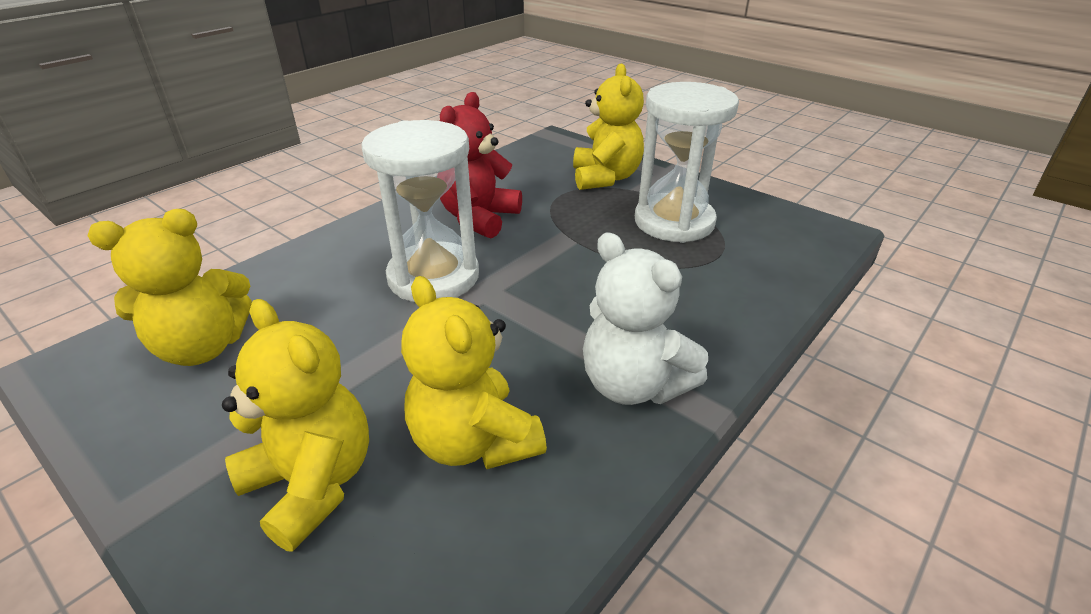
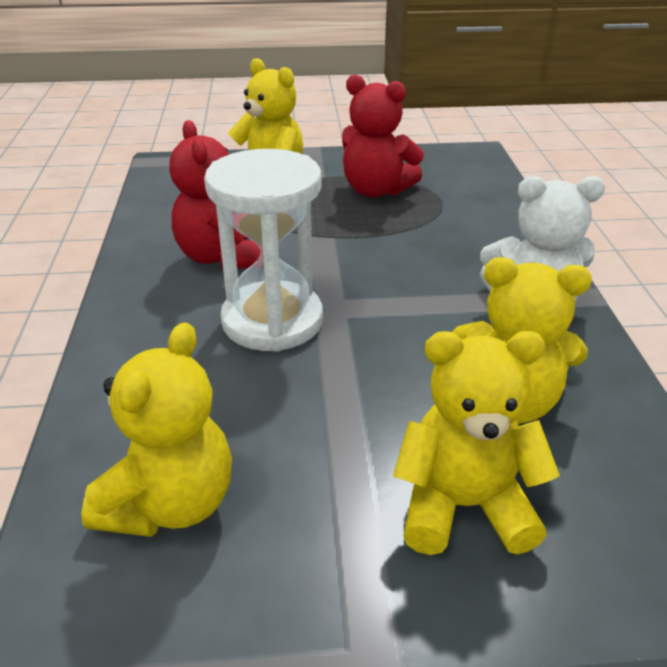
camera: 45 degrees left, 0 degrees up
white hourglass [635,82,739,243] -> red teddy bear [342,75,424,197]

